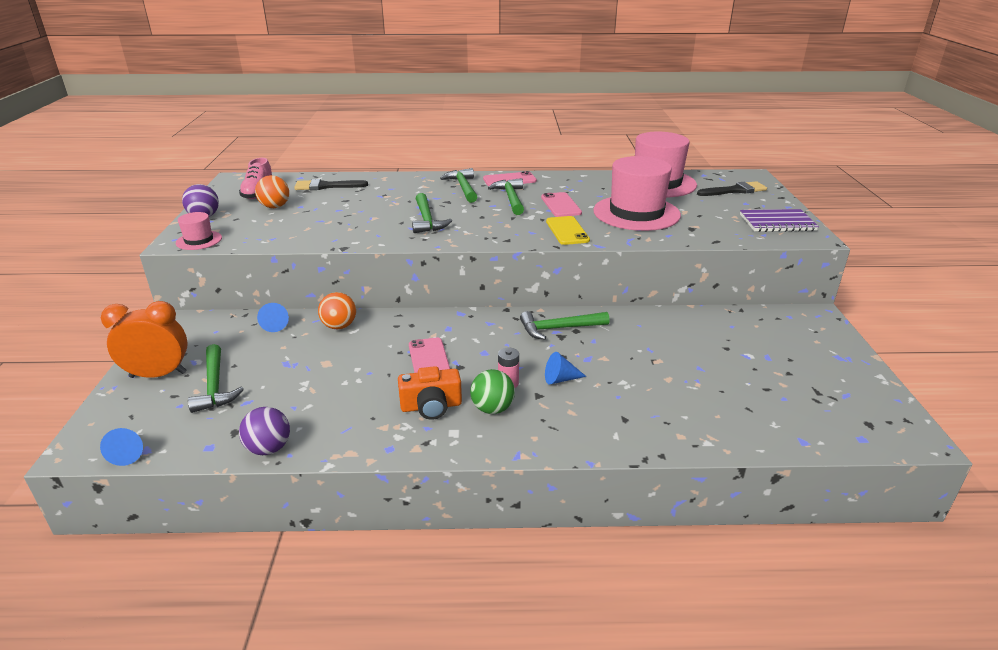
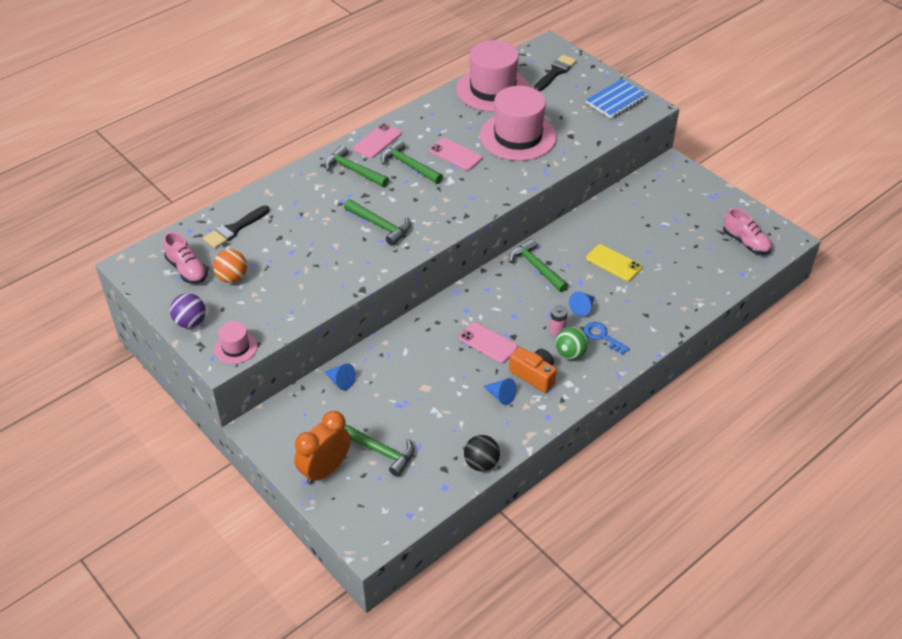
camera: 40 degrees left, 15 degrees up
blue cone [100,428,143,466] -> blue cone moved to [483,378,516,405]
purple ball [239,407,290,455] -> black ball [464,435,500,471]
orange ball [318,292,356,329] -> none
orange camera [398,366,462,420] -> orange camera turned 90 degrees counterclockwise [509,347,557,393]
green hammer [520,311,610,340] -> green hammer turned 105 degrees clockwise [509,239,568,292]
yellow phone [546,216,590,245] -> yellow phone moved to [586,244,642,281]
purple notebook [740,209,819,232] -> blue notebook [586,79,648,119]
none -> blue key [584,322,630,355]
none -> pink shoe [723,208,772,255]

